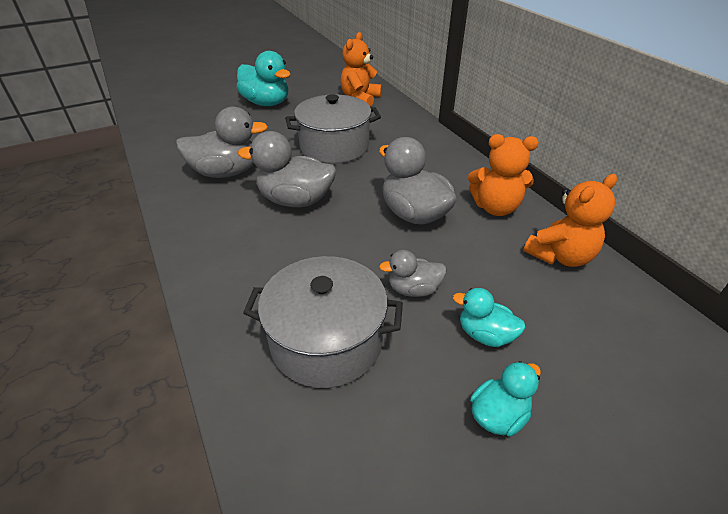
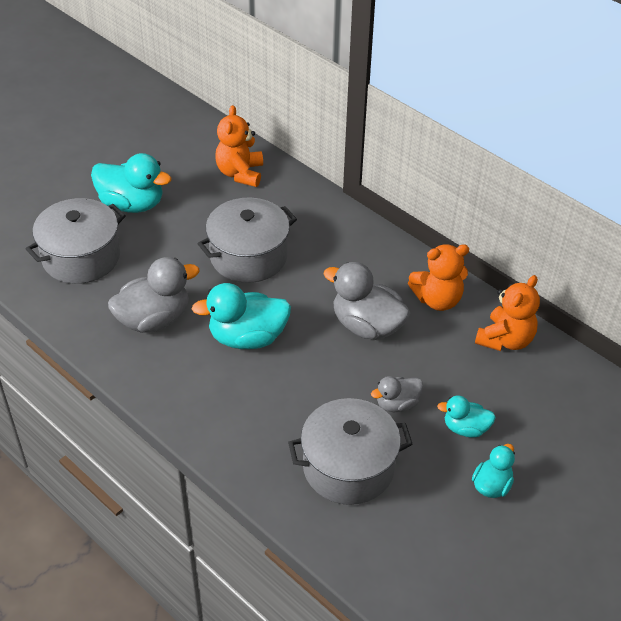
camera: 20 degrees left, 5 degrees up
grey duck [238,131,336,207] -> turquoise duck [192,283,291,349]
none -> grey pot [26,198,126,284]

